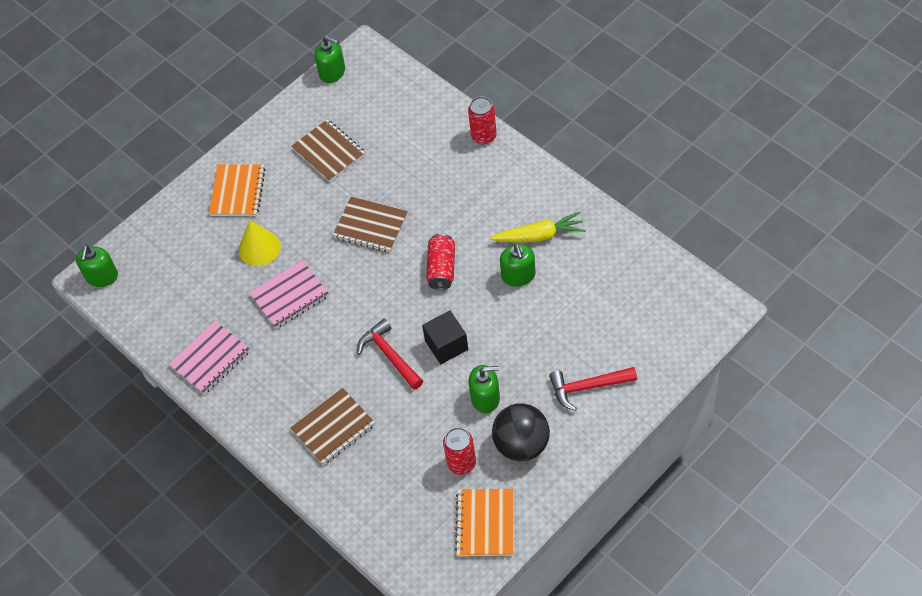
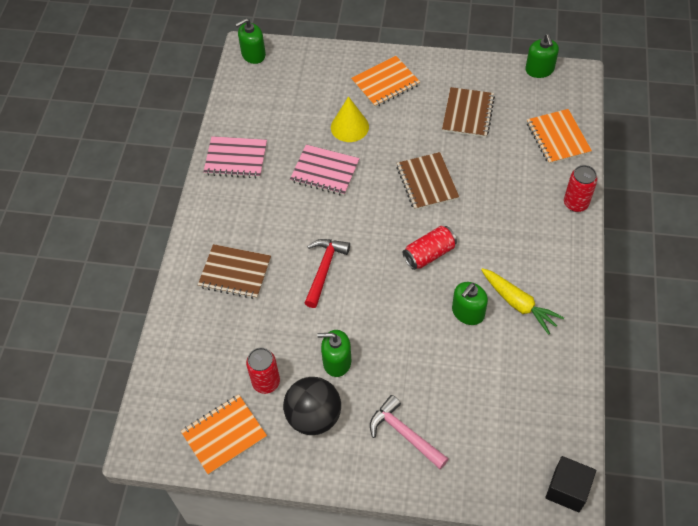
camera: 50 degrees right, 0 degrees up
black cube [422,310,468,364] -> black cube moved to [545,456,596,512]
green soap dispenser [469,365,500,413] -> green soap dispenser turned 135 degrees clockwise [317,330,351,377]
red hammer [549,367,637,411] -> pink hammer [370,395,449,469]
none -> orange notebook [527,109,592,164]

